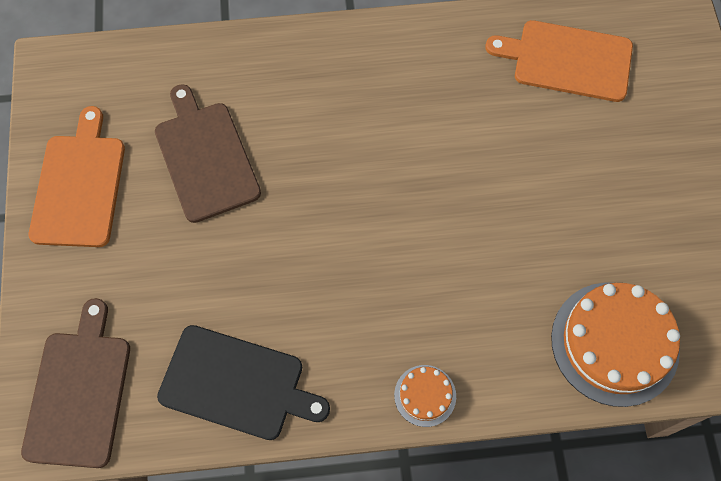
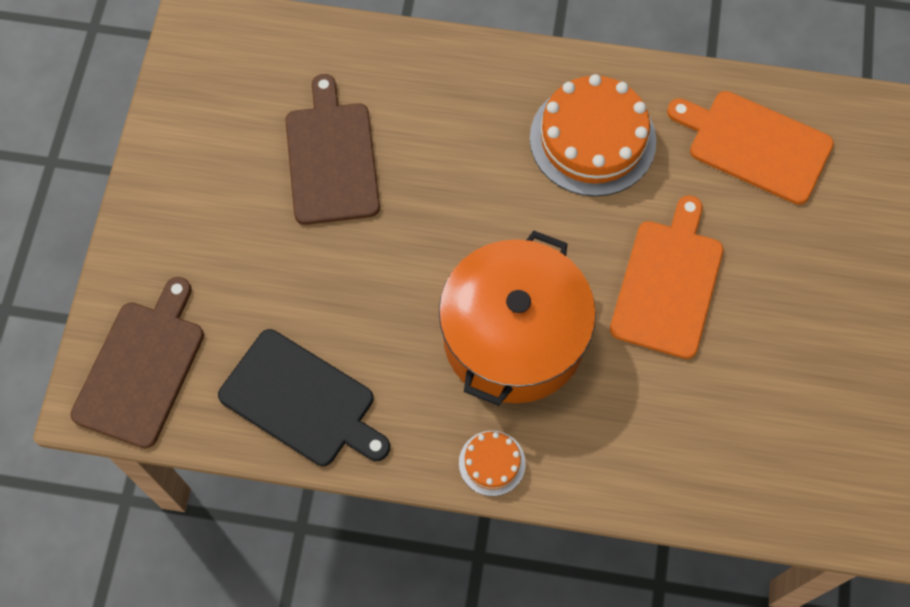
camera: 15 degrees right, 0 degrees up
orange cutting board [29,106,125,247] -> orange cutting board moved to [610,195,724,359]
orange cake [551,282,680,407] -> orange cake moved to [530,74,656,196]
none -> orange pot [439,230,596,406]

